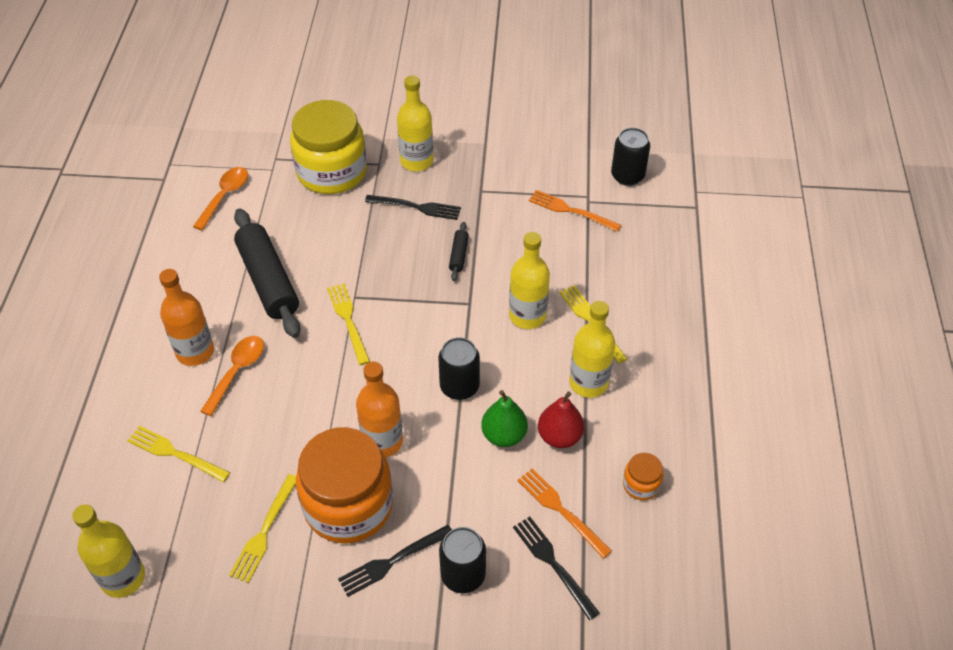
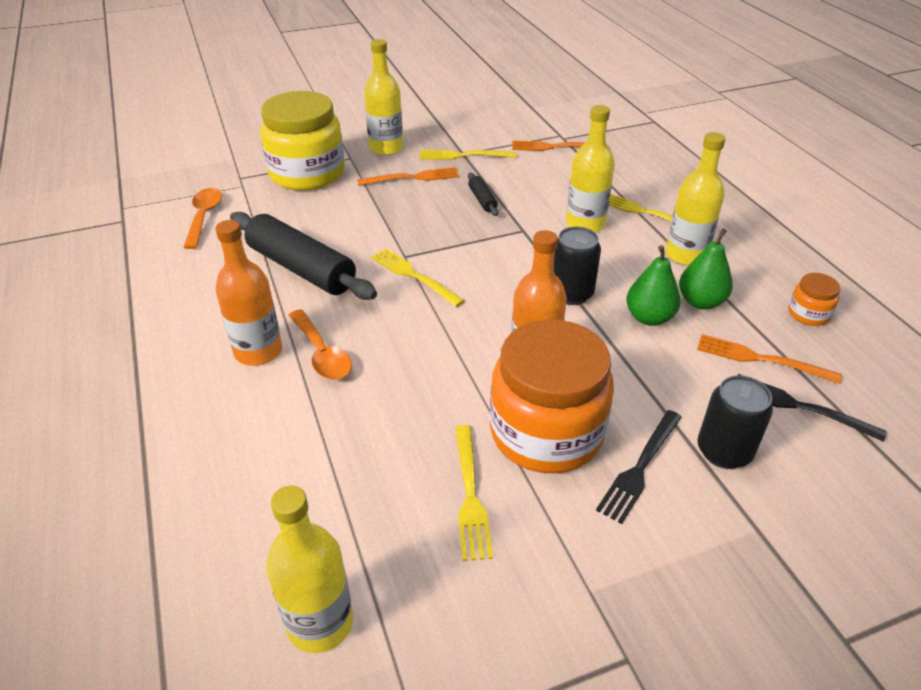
camera: 25 degrees left, 10 degrees down
yellow fork [127,426,230,482] -> yellow fork moved to [419,150,516,160]
orange spoon [200,336,264,416] -> orange spoon turned 150 degrees clockwise [289,309,352,380]
black fork [365,195,461,220] -> orange fork [357,167,459,186]
red pear [538,391,584,448] -> green pear [679,228,733,309]
black can [611,128,650,186] -> none

